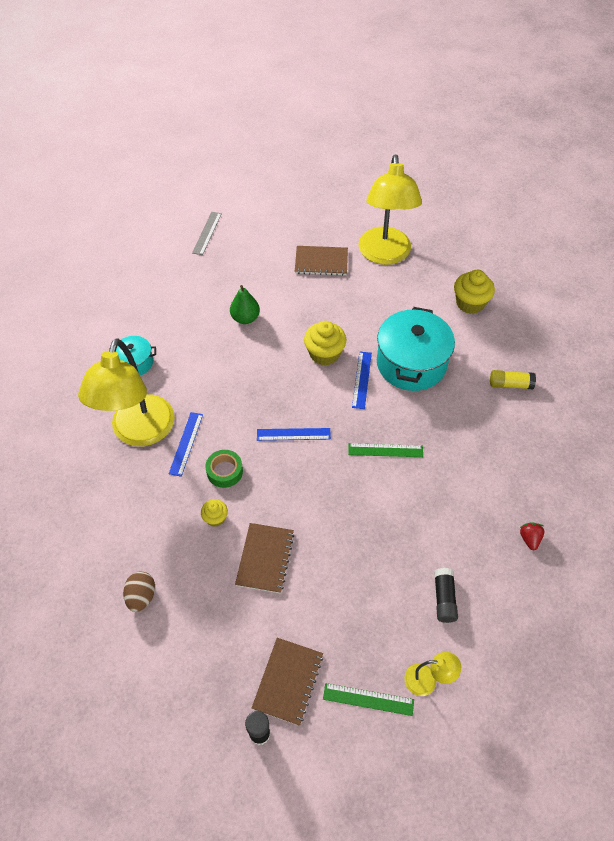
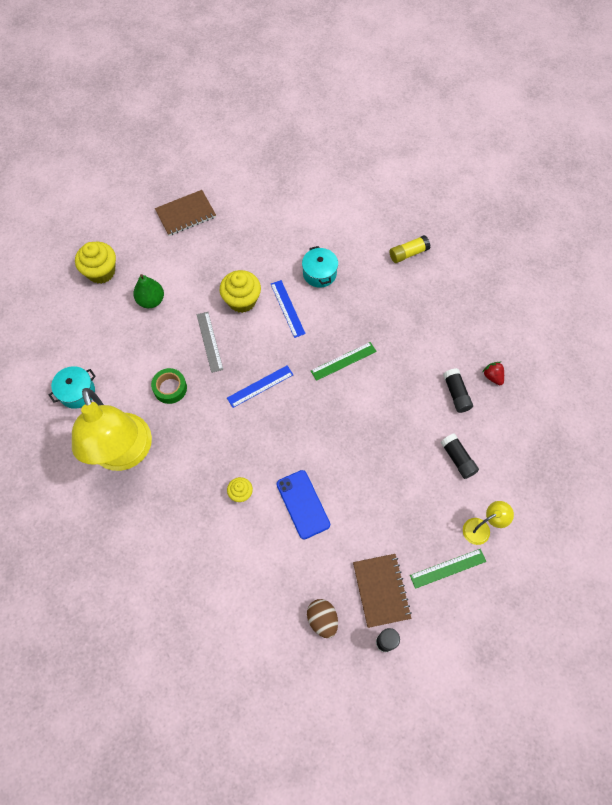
camera: 30 degrees left, 10 degrees up
brown egg [123,572,155,612] -> brown egg moved to [307,599,338,638]
blue ruler [169,412,203,477] -> none
grey ruler [192,212,222,255] -> grey ruler moved to [197,312,223,373]
green tape [205,450,243,488] -> green tape moved to [151,368,187,404]
brown notebook [235,523,294,593] -> blue phone [276,470,330,539]
yellow lamp [358,154,422,265] -> none
turquoise pot [377,307,455,391] -> turquoise pot [302,246,338,288], size x0.51
yellow cupcake [454,270,495,314] -> yellow cupcake moved to [75,242,116,284]
none -> black glue stick [443,368,473,413]

